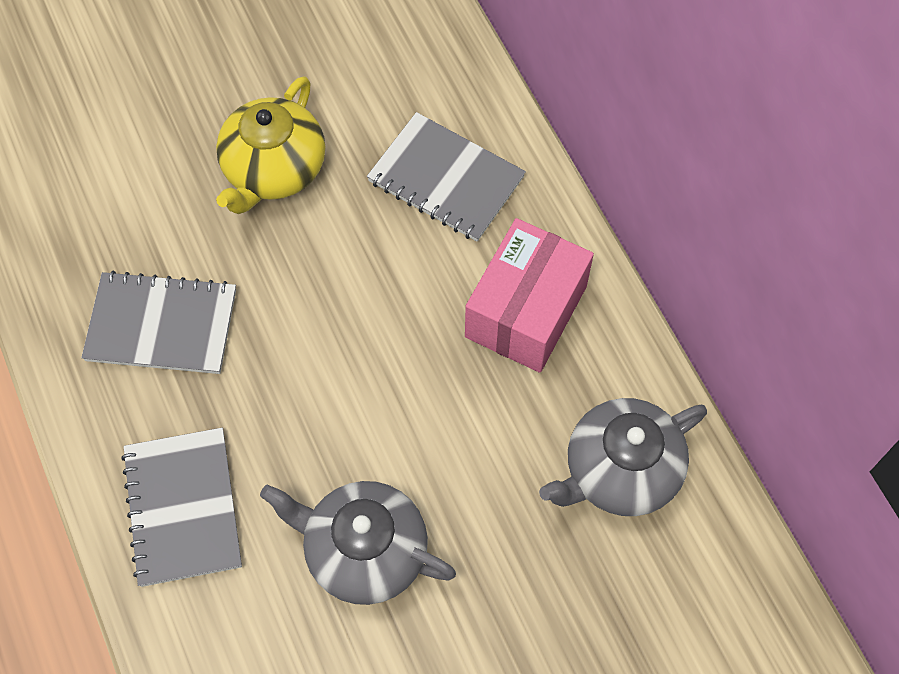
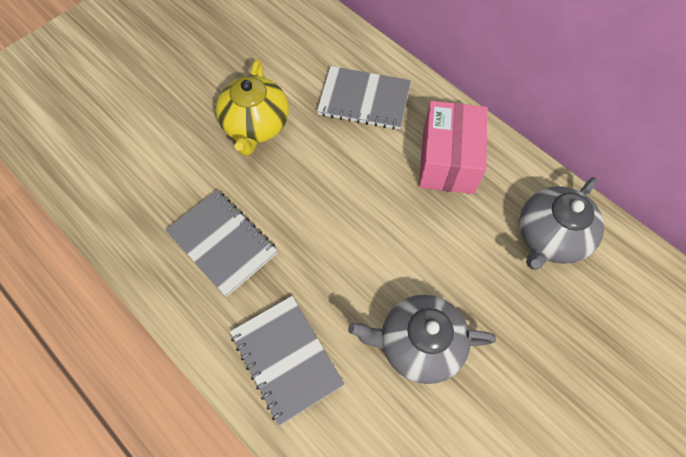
camera: 20 degrees left, 0 degrees up
grey notebook [81,271,236,374] -> grey notebook turned 60 degrees clockwise [165,190,277,297]

